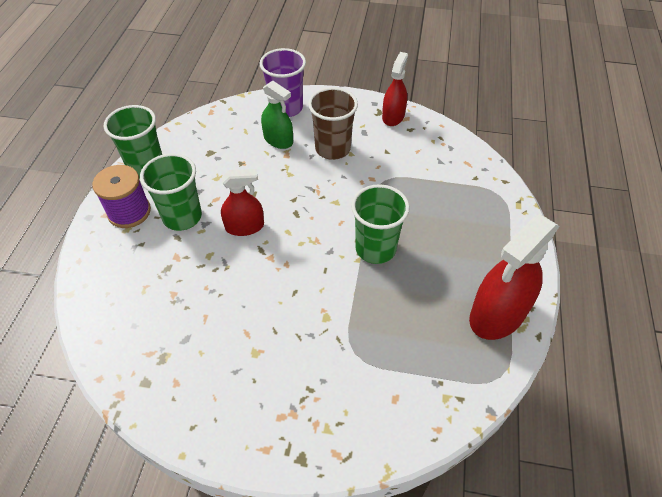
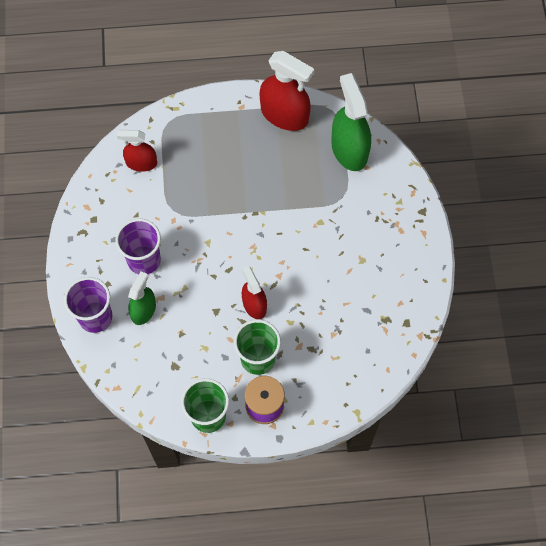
camera: 105 degrees left, 15 degrees up
brown cup [308,87,358,160] -> purple cup [115,218,161,274]
green cup [351,184,410,264] -> none
red spray bottle [382,52,408,126] -> red spray bottle moved to [117,130,157,172]
none -> green spray bottle [331,73,371,171]

